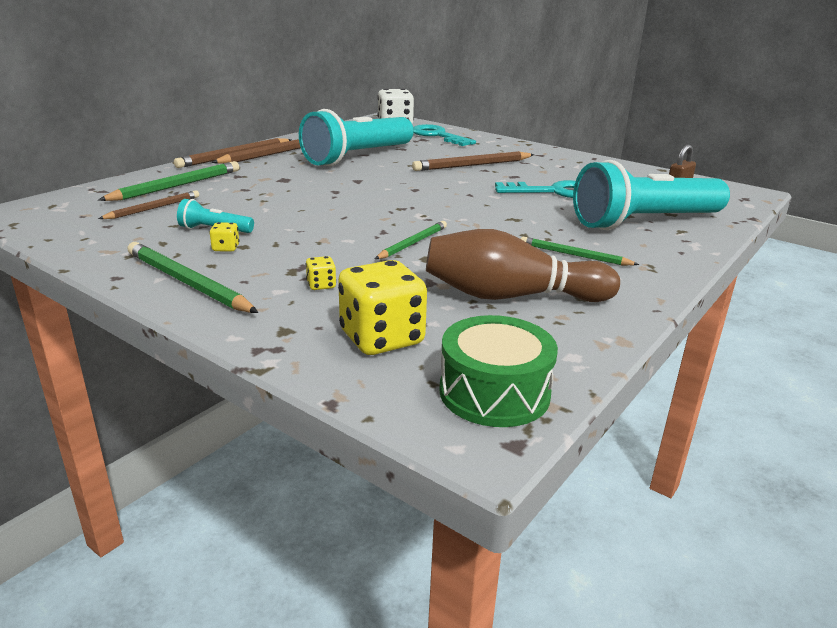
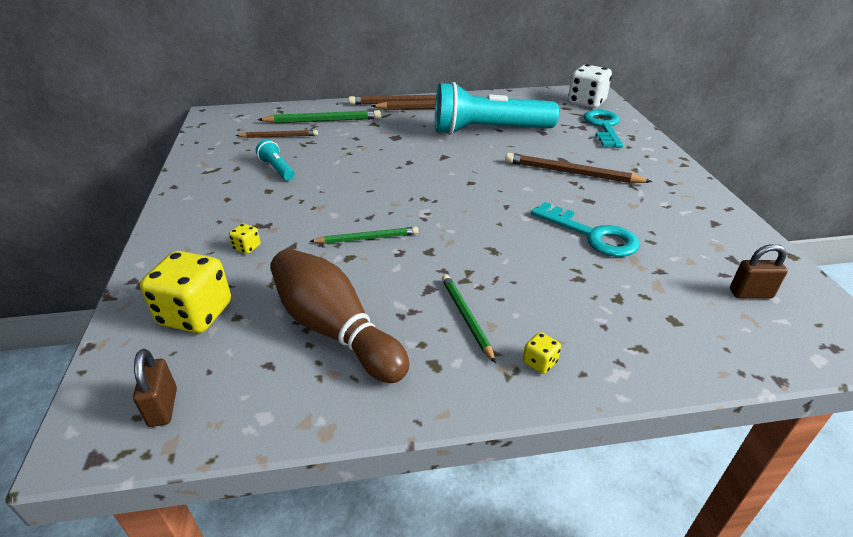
camera: 45 degrees right, 10 degrees up
green pencil [128,242,259,313] -> none
yellow dice [209,222,239,252] -> yellow dice moved to [523,332,561,374]
green drum [440,315,558,427] -> brown padlock [133,349,177,427]
turquoise flashlight [573,160,730,230] -> none

